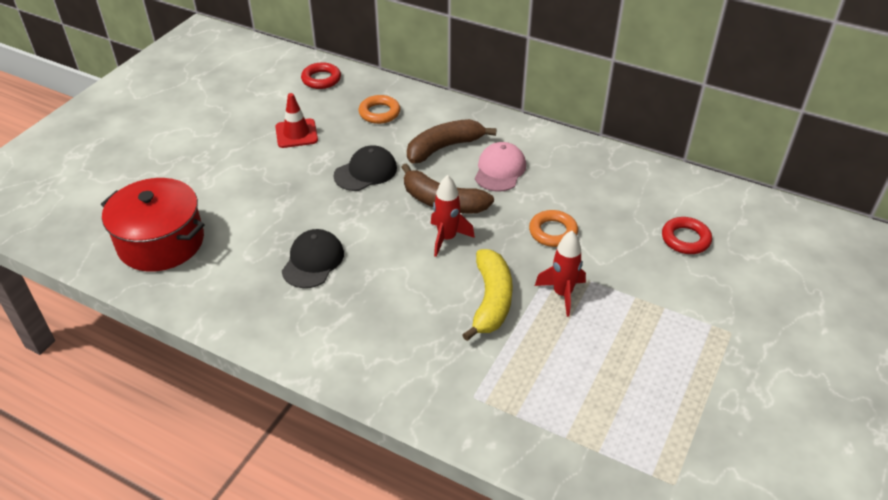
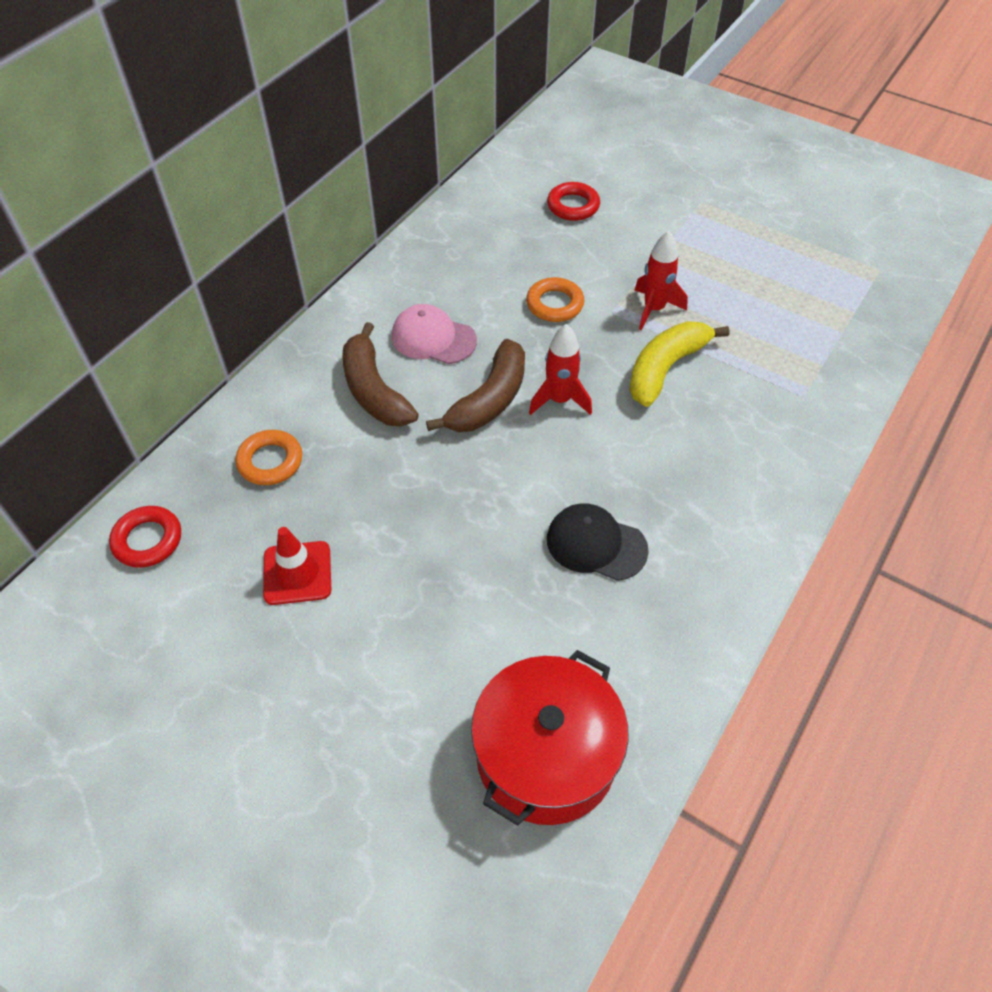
camera: 85 degrees left, 10 degrees up
black cap [333,145,397,191] -> none
yellow banana [462,249,513,341] -> yellow banana turned 60 degrees counterclockwise [629,321,729,407]

